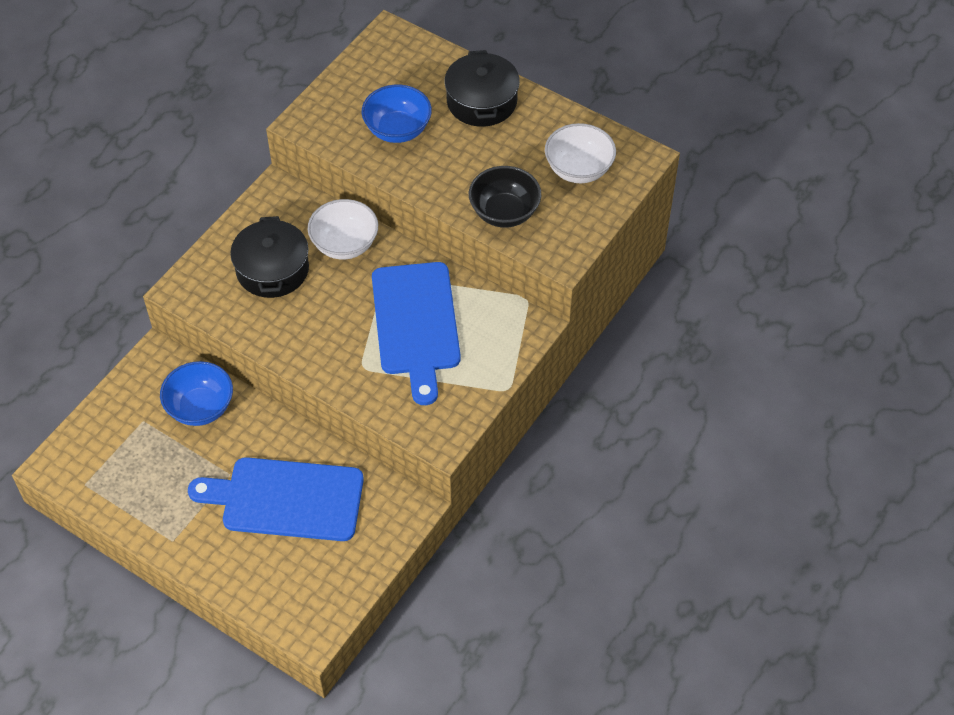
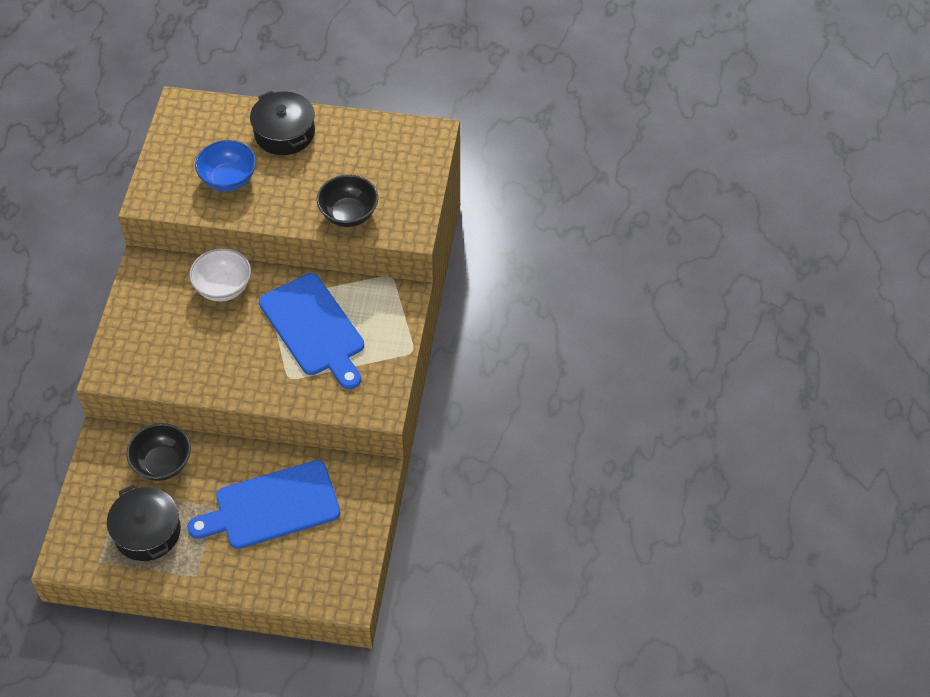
camera: 25 degrees left, 0 degrees up
blue bowl [160,361,233,426] -> black bowl [127,423,191,481]
black pot [230,216,309,298] -> black pot moved to [107,484,181,561]
white bowl [545,123,616,183] -> none

